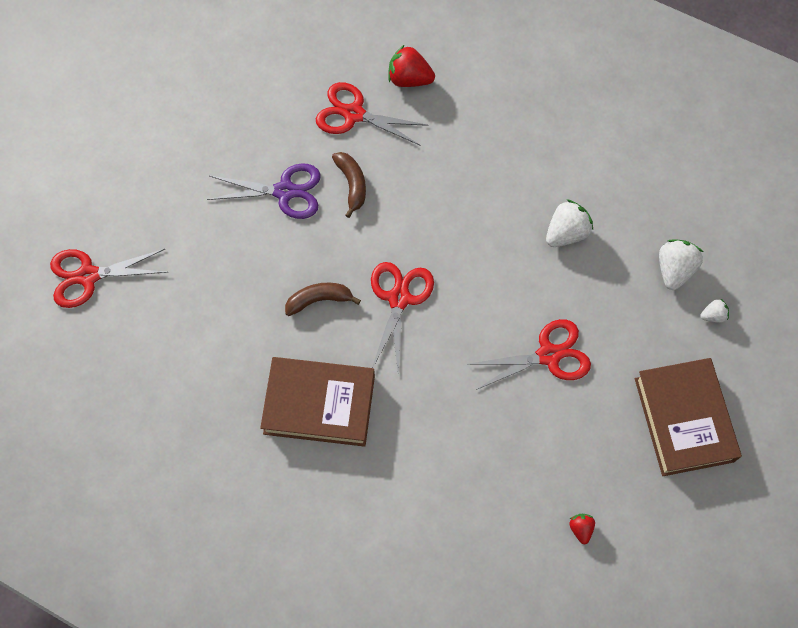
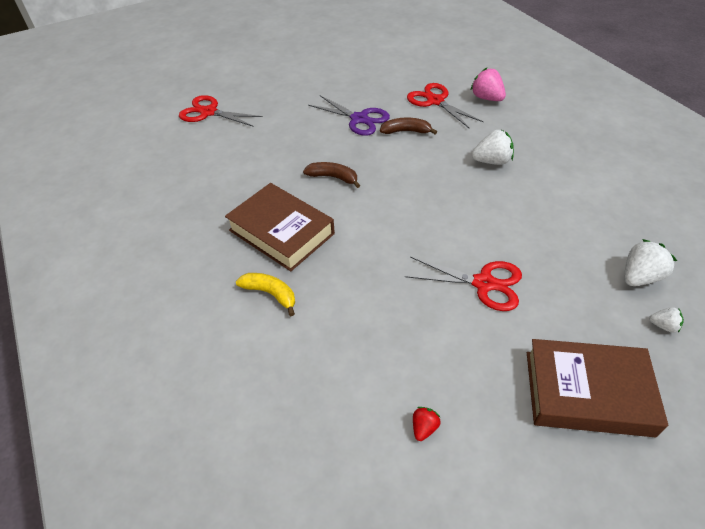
camera: 35 degrees right, 20 degrees down
brown banana [332,152,366,218] -> brown banana turned 105 degrees counterclockwise [380,118,437,134]
red scissors [371,262,434,374] -> none
red strawberry [388,44,435,87] -> pink strawberry [471,68,506,101]
white strawberry [546,199,593,247] -> white strawberry moved to [472,129,514,165]
brown book [635,358,742,476] -> brown book turned 75 degrees clockwise [527,339,668,437]
none -> yellow banana [236,273,295,316]

